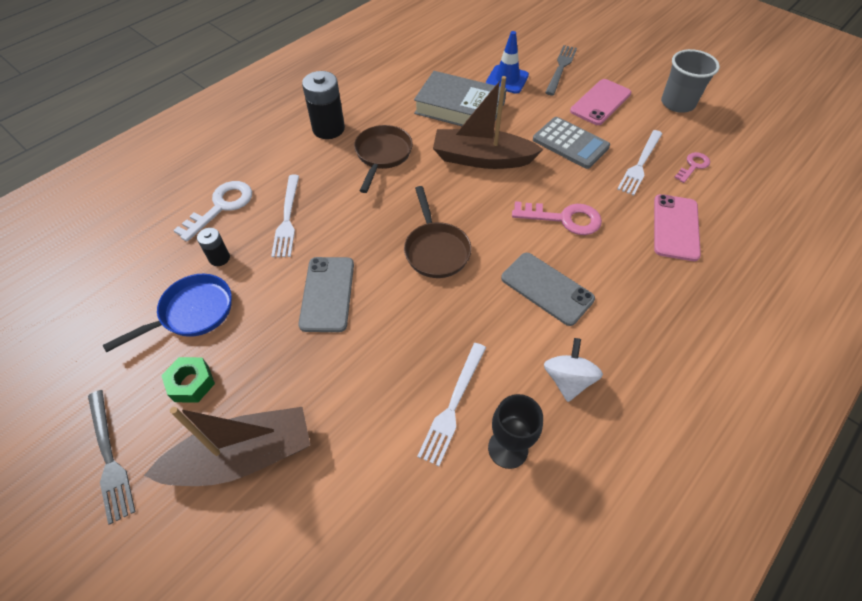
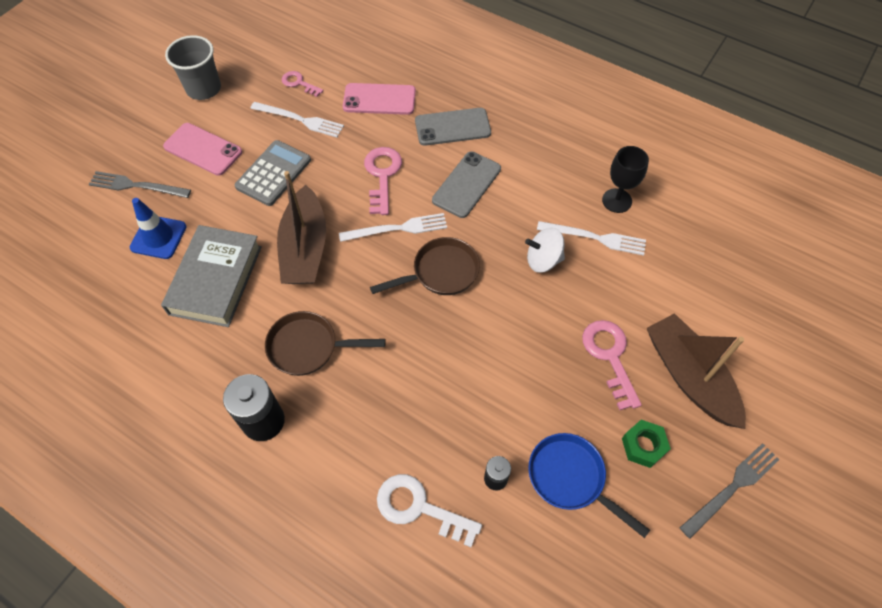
camera: 100 degrees left, 5 degrees up
white fork [271,175,299,257] -> white fork moved to [339,213,447,242]
grey phone [298,257,354,332] -> grey phone moved to [415,108,491,146]
white spinning top [544,338,603,402] -> white spinning top moved to [525,228,565,273]
none -> pink key [582,320,642,410]

